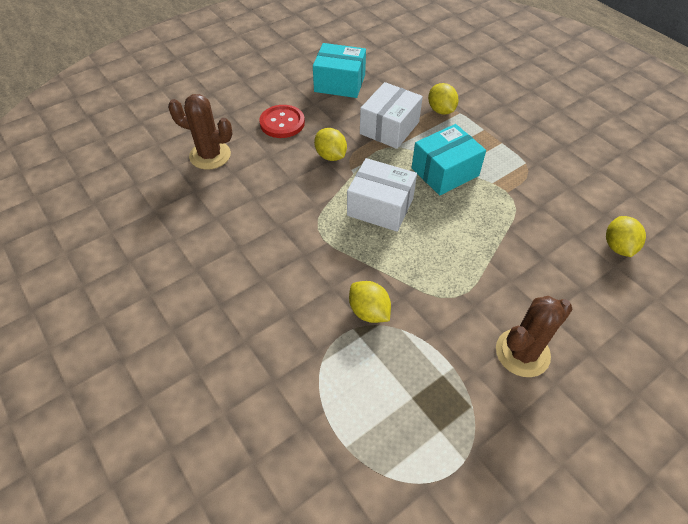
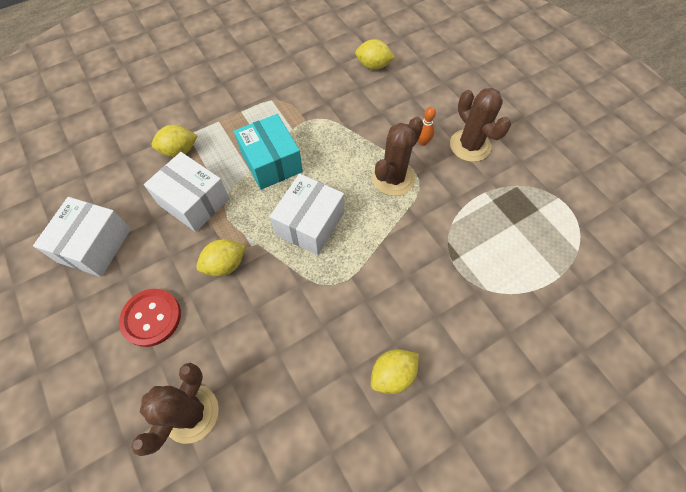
camera: 85 degrees left, 10 degrees up
turquoise box [313,43,366,98] -> white box [33,197,131,277]
yellow lemon [349,281,391,323] -> yellow lemon moved to [371,349,419,394]
none -> brown cactus [372,117,423,196]
none -> orange bowling pin [418,107,436,146]

